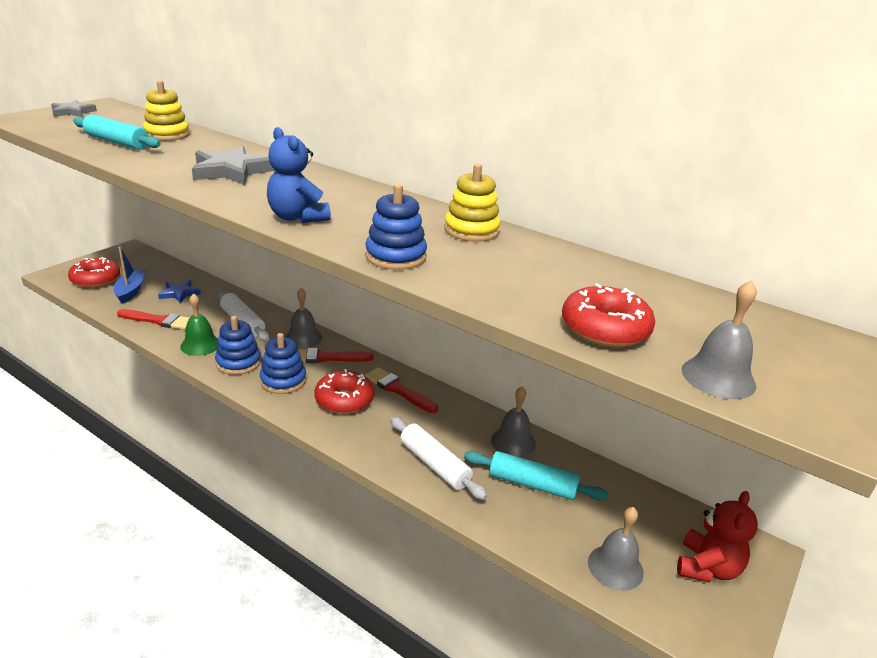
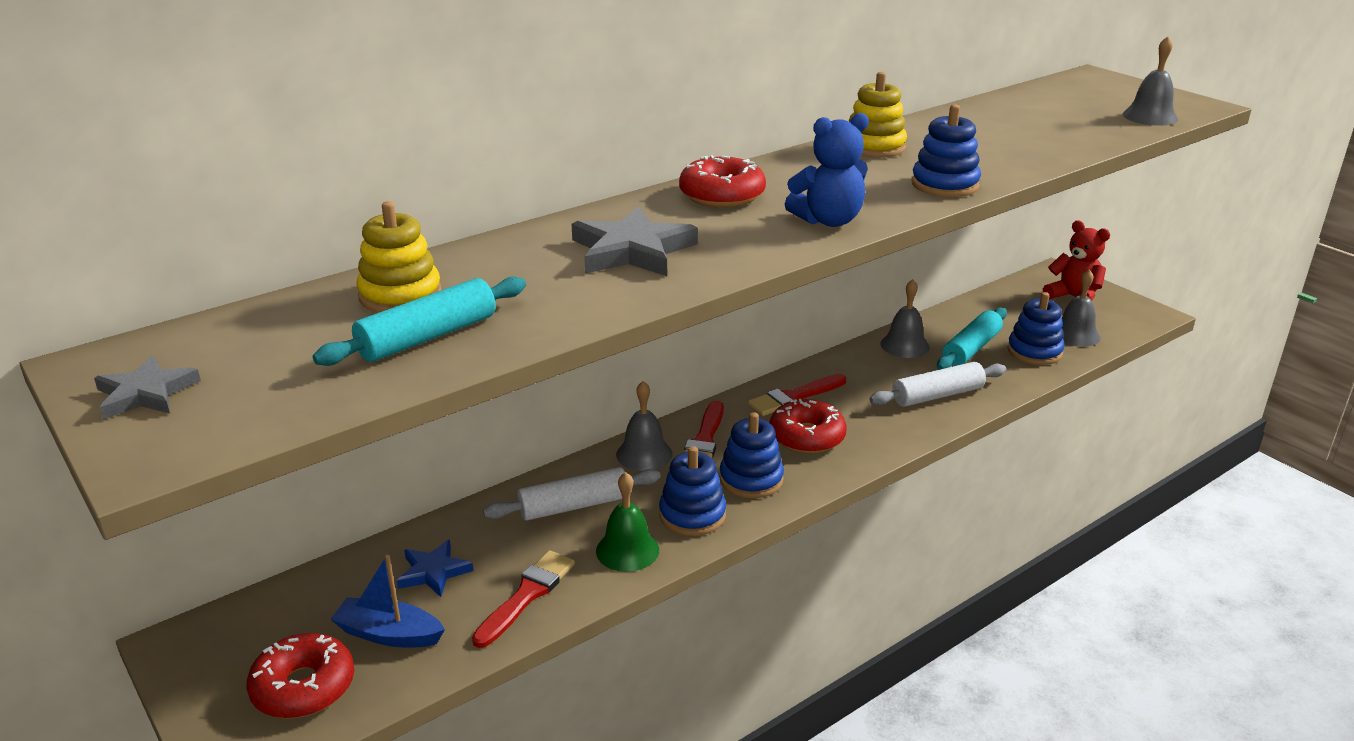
camera: 70 degrees left, 0 degrees up
red donut [562,283,655,347] -> red donut moved to [679,155,766,208]
none -> blue stacking toy [1007,292,1065,365]

